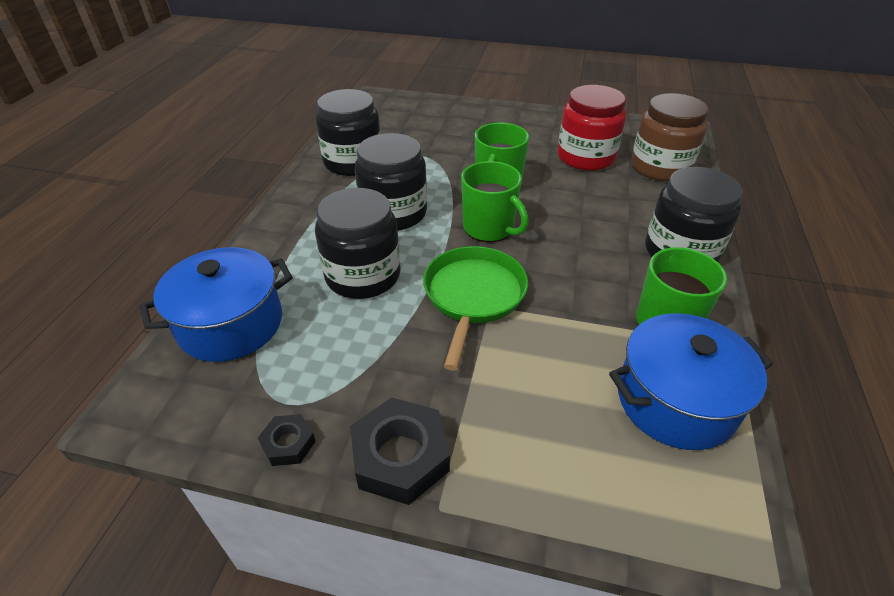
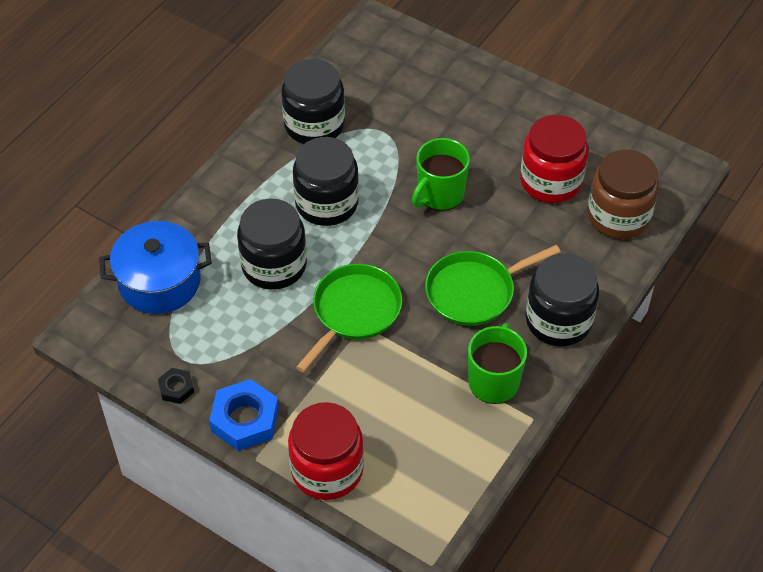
camera: 20 degrees right, 10 degrees up
black nut [350,397,450,505] -> blue nut [209,379,279,451]
green mug [461,161,528,242] -> none
blue pot [609,314,773,450] -> none
none -> red jar [288,402,364,500]
none -> green pan [425,245,561,326]

